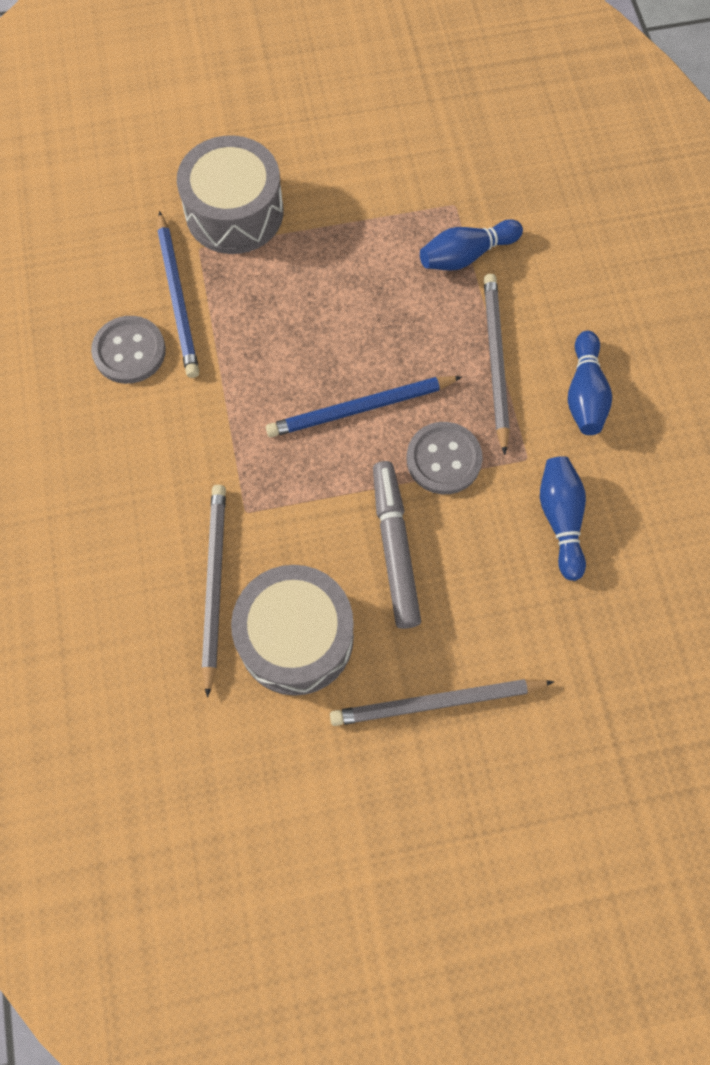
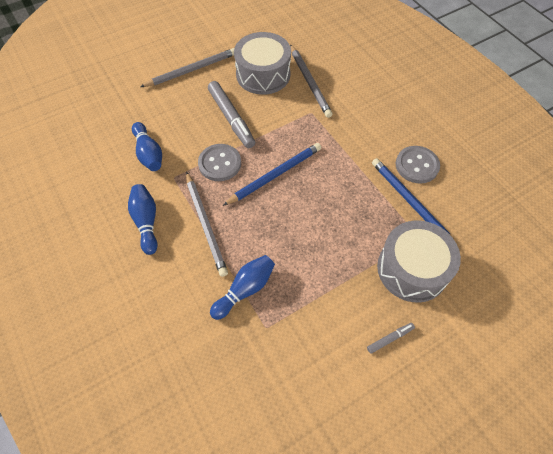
camera: 160 degrees right, 10 degrees down
none -> grey marker [367,323,415,354]

